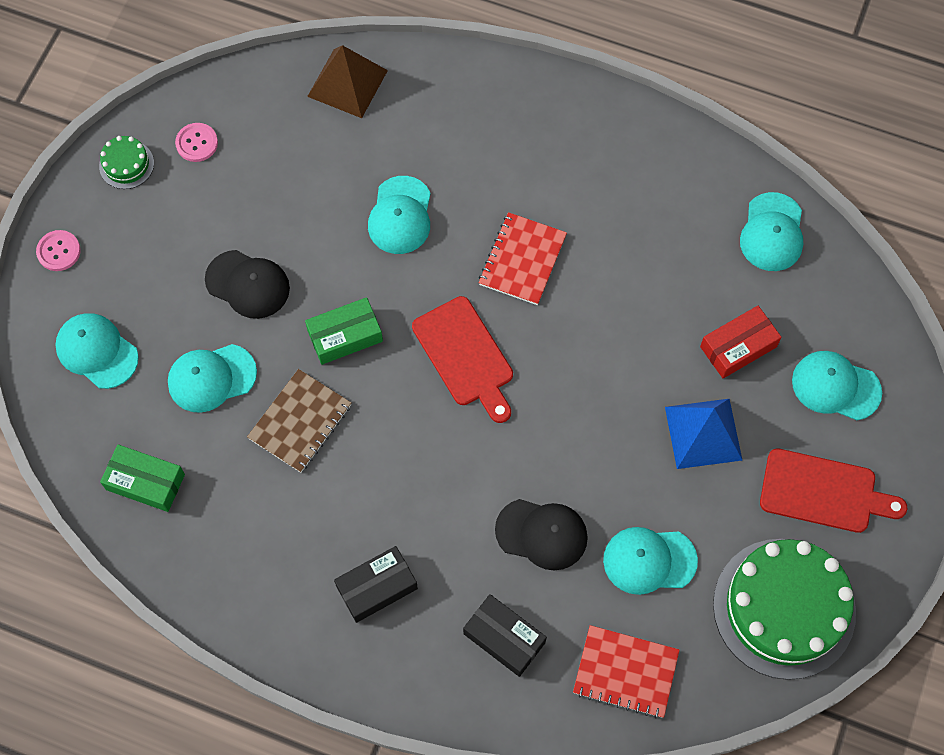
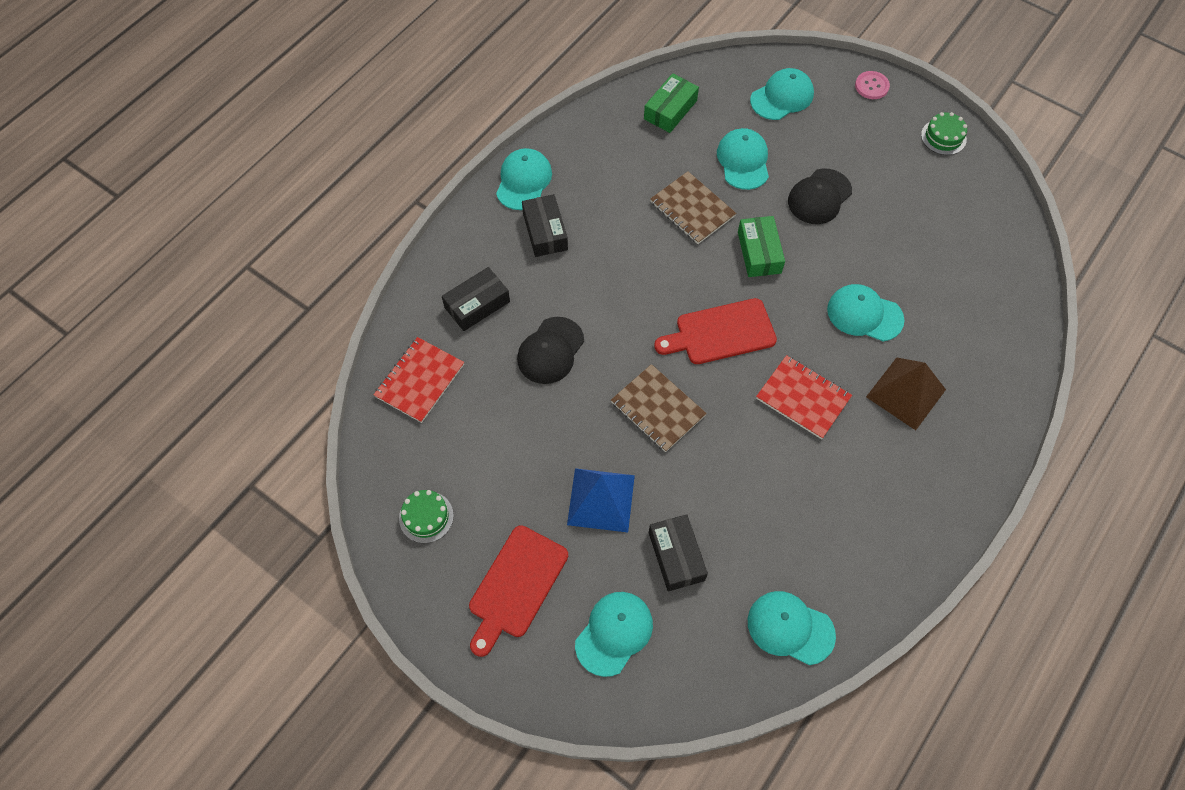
camera: 105 degrees right, 5 degrees down
pink button [175,123,218,162] -> none
brown pyramid [307,45,388,118] -> brown pyramid moved to [866,357,946,430]
turquoise cap [603,527,698,595] -> turquoise cap moved to [496,148,552,210]
red box [700,306,782,379] -> black box [649,514,708,592]
green cake [713,539,856,680] -> green cake [399,490,454,543], size x0.43
none -> brown notebook [611,364,707,452]

